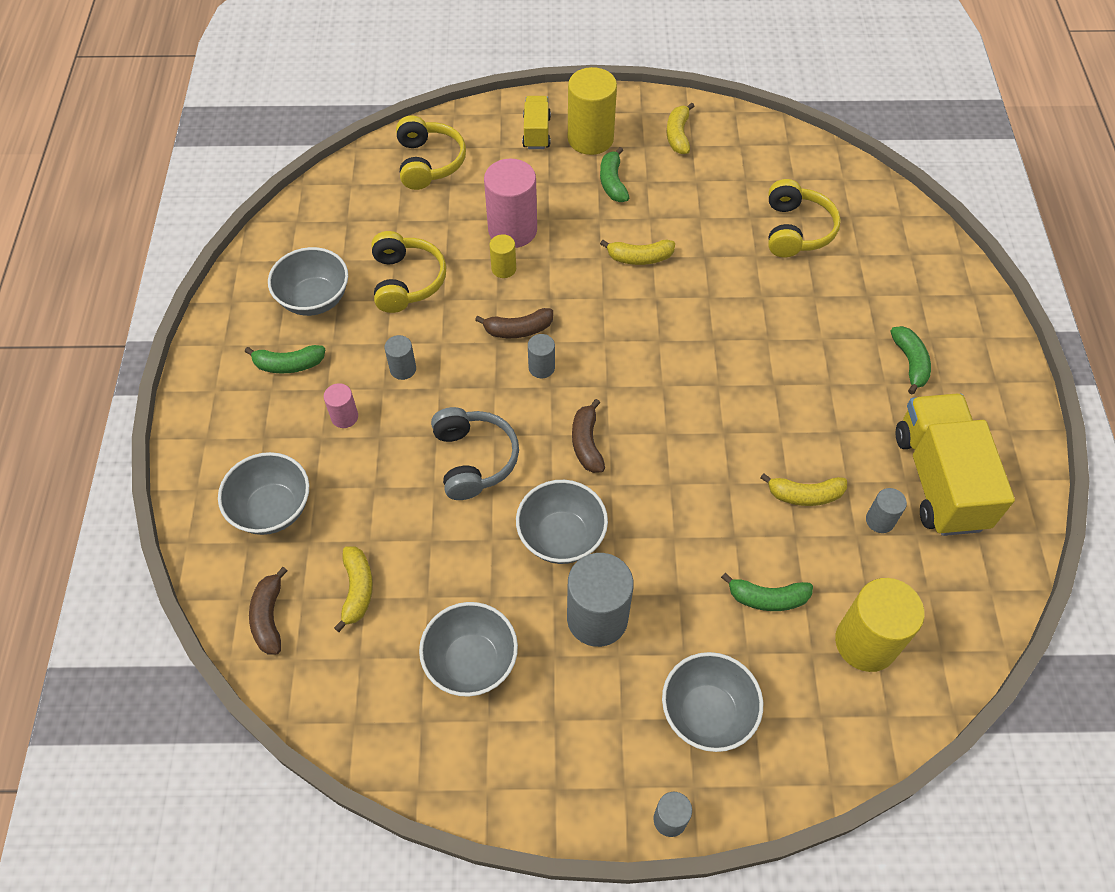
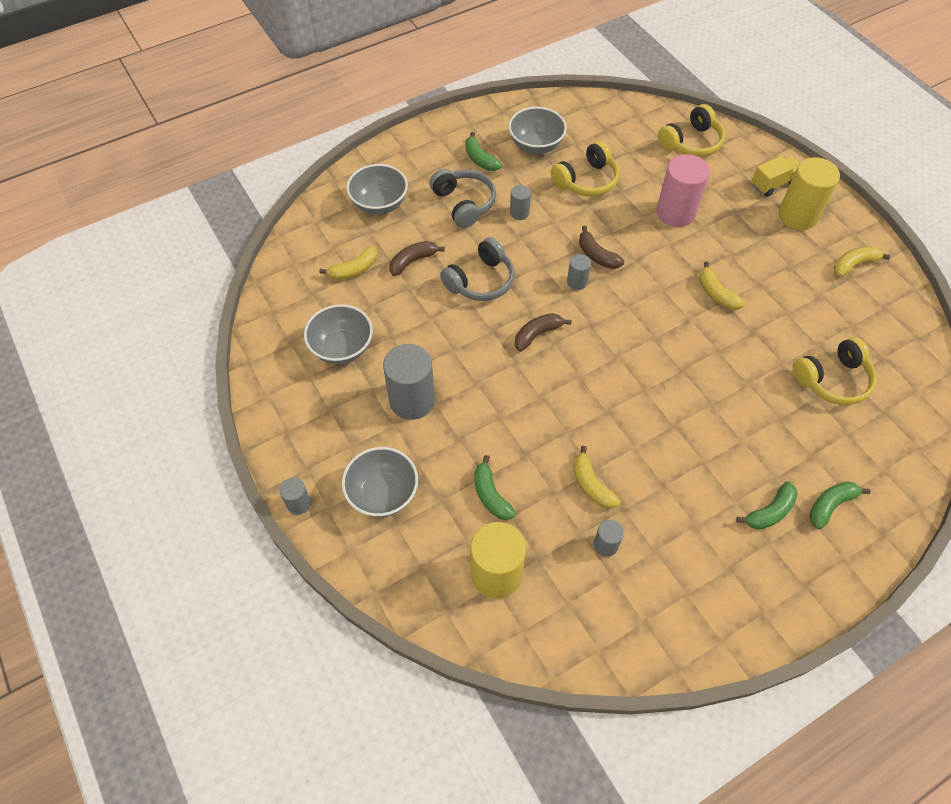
camera: 60 degrees right, 0 degrees up
brown banana [249,567,288,654] -> brown banana moved to [389,241,445,276]
pink cylinder [324,383,358,428] -> grey headphones [430,169,496,228]
yellow cylinder [489,234,516,278] -> none
grey bowl [516,480,608,564] -> none
green banana [600,147,629,202] -> green banana moved to [810,481,871,529]
yellow truck [896,394,1015,536] -> none

